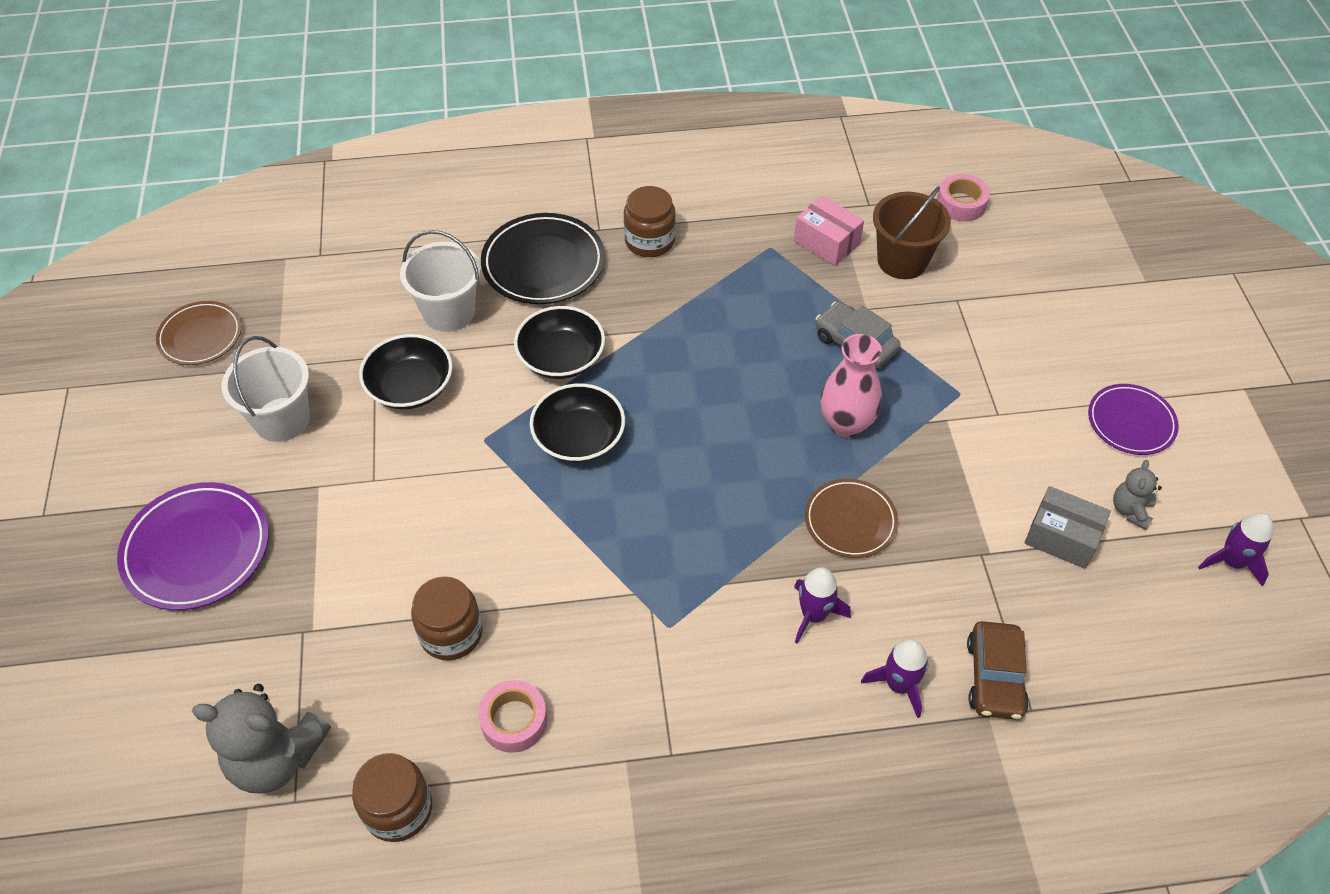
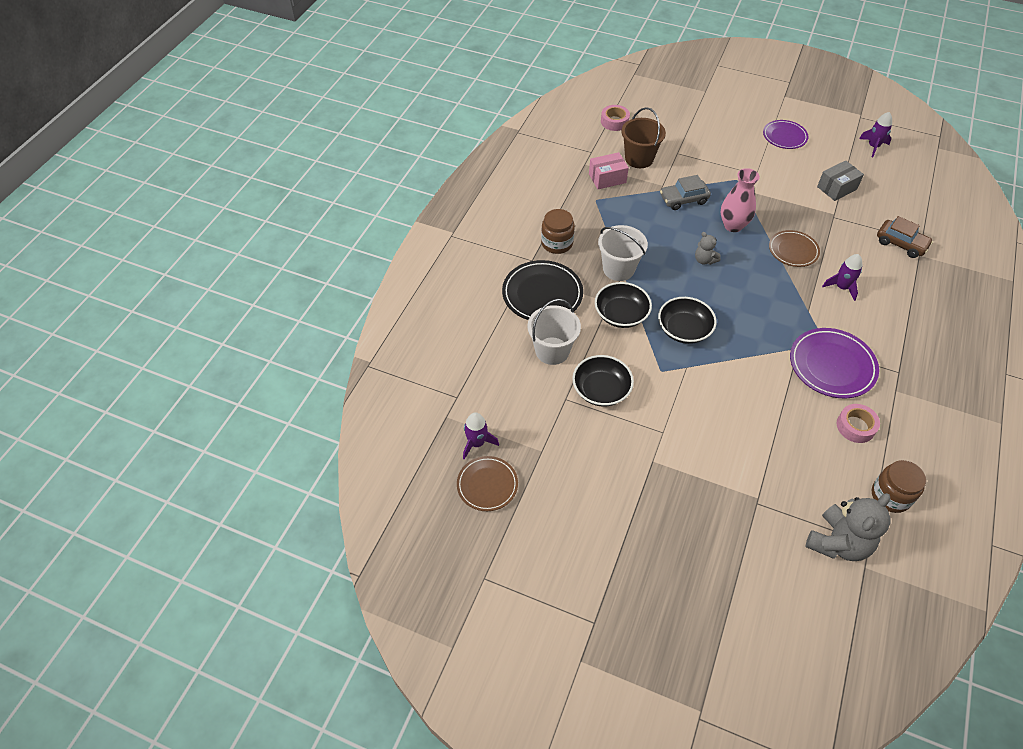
camera: 60 degrees left, 0 degrees up
purple plate [117,482,269,610] -> purple plate moved to [790,328,879,398]
white bucket [222,336,310,442] -> white bucket moved to [598,225,648,281]
brown jar [411,576,483,661] -> none
purple rocket [861,639,928,718] -> purple rocket moved to [463,412,499,460]
grey teddy bear [1113,460,1162,530] -> grey teddy bear moved to [695,232,721,265]

